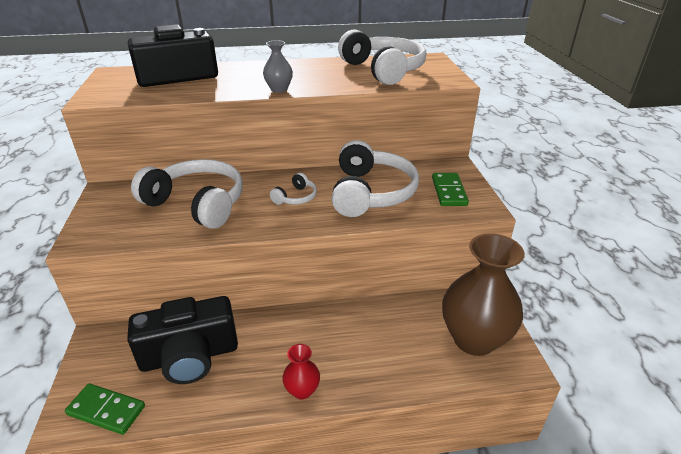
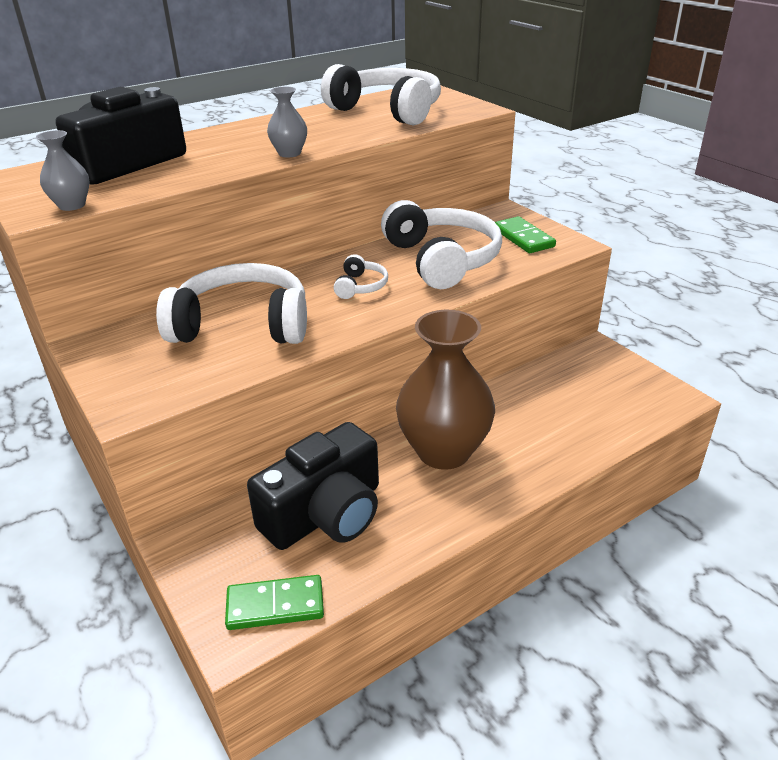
camera: 25 degrees left, 0 degrees up
red vase [282,344,320,399] -> none
brown vase [442,233,525,356] -> brown vase moved to [396,310,495,470]
none -> grey vase [36,130,90,211]

